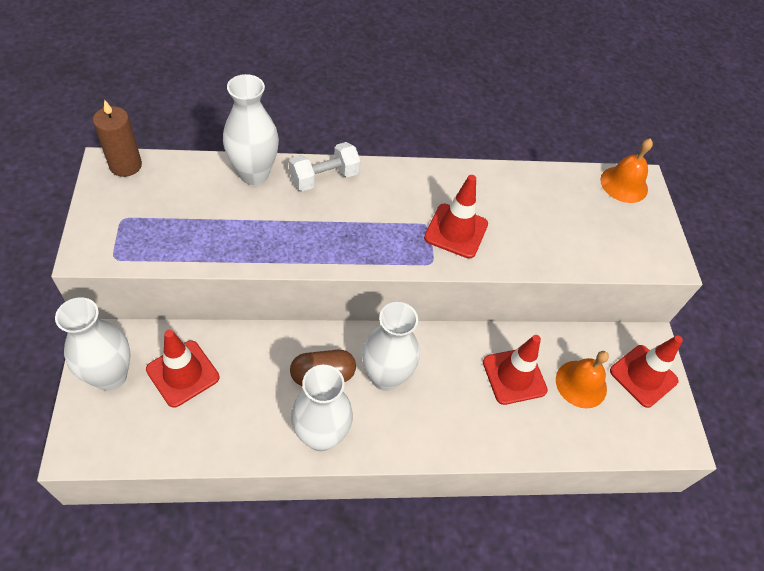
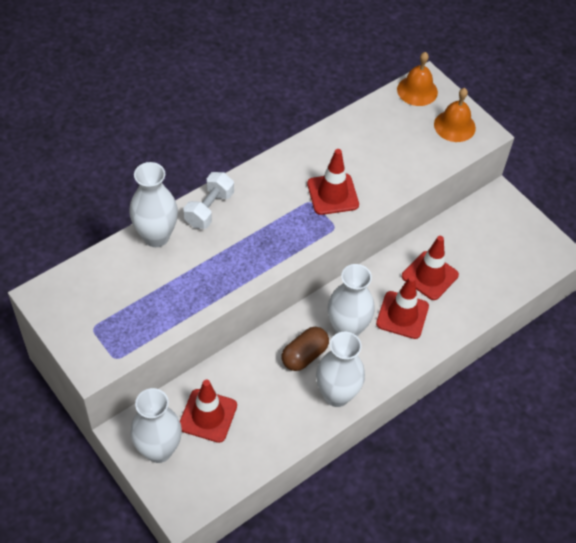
camera: 30 degrees left, 0 degrees up
brown candle [93,100,142,177] -> none
orange bell [556,351,609,408] -> orange bell moved to [434,88,476,142]
red traffic cone [610,335,683,408] -> red traffic cone moved to [376,276,429,339]

